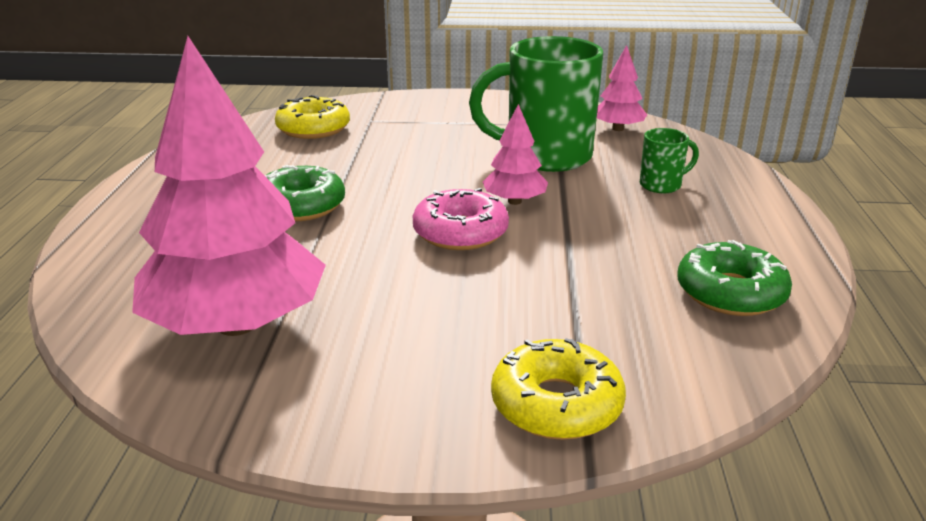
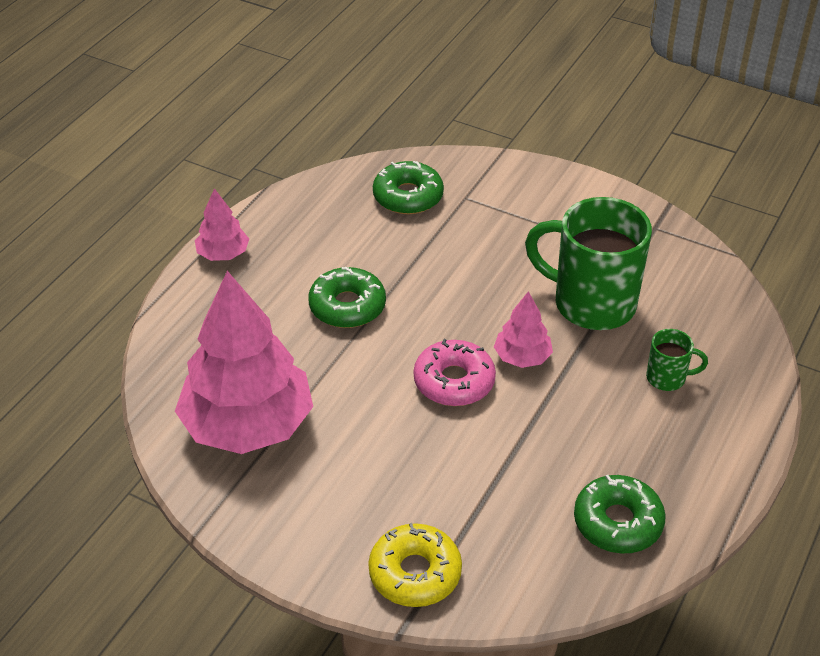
camera: 25 degrees right, 15 degrees up
yellow donut [275,95,350,139] -> green donut [373,161,444,215]
pink tree [597,45,647,131] -> pink tree moved to [195,188,249,261]

